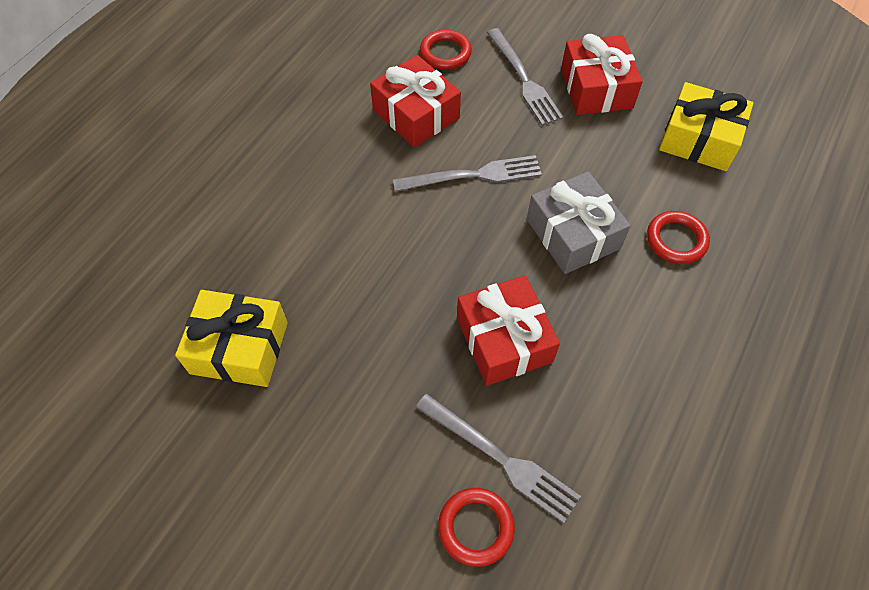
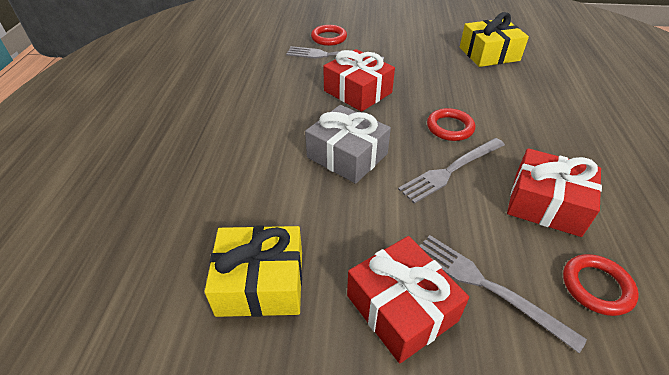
camera: 155 degrees right, 15 degrees down
red ring [647,211,710,264] -> red ring moved to [427,108,475,141]

